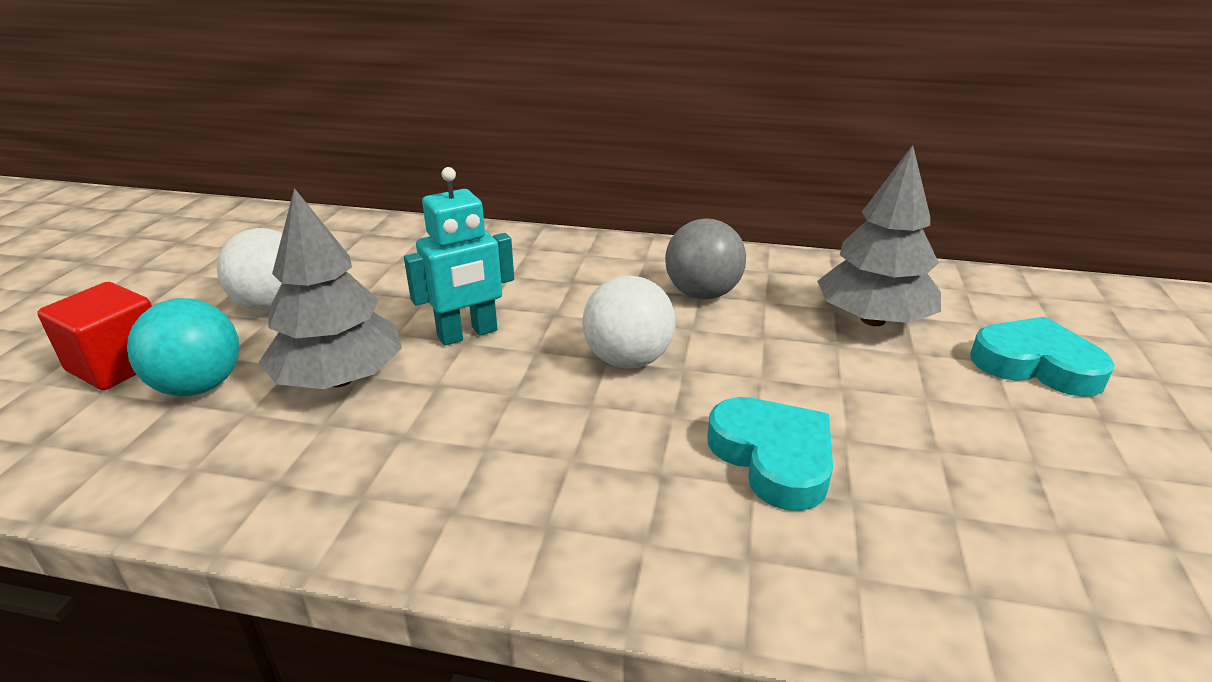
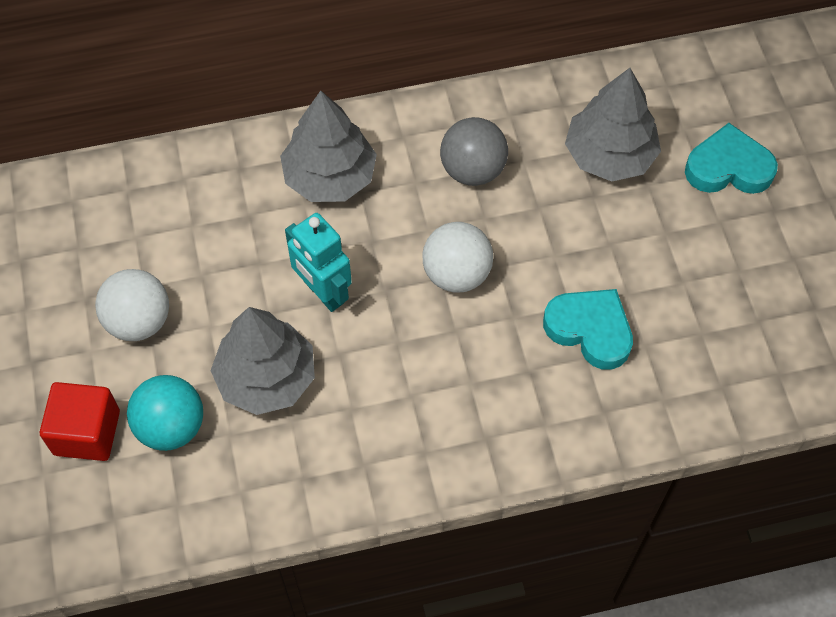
camera: 25 degrees left, 30 degrees up
turquoise robot [404,167,514,346] -> turquoise robot turned 105 degrees clockwise [285,213,352,312]
none -> grey tree [280,91,377,202]

